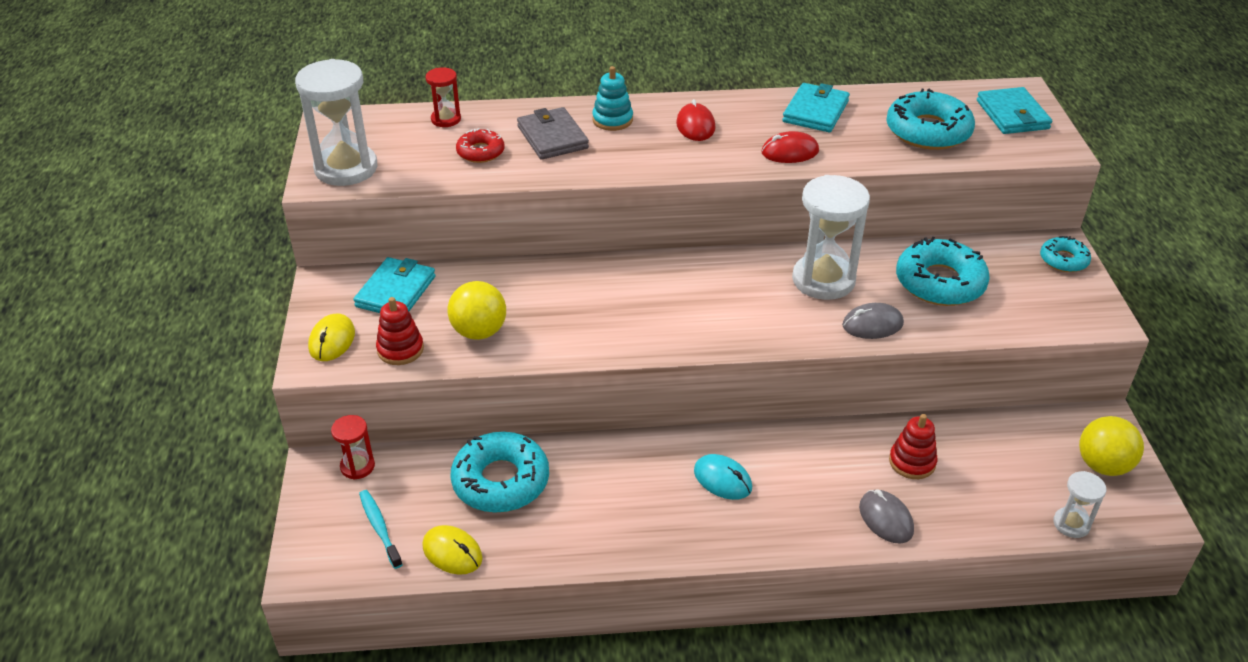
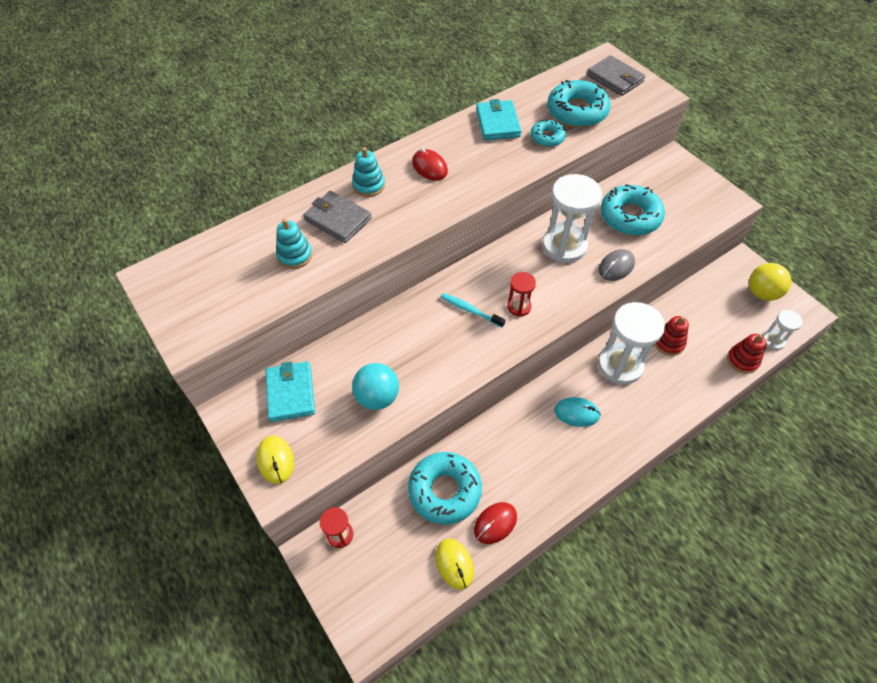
camera: 30 degrees left, 15 degrees up
white hourglass [295,59,378,186] -> white hourglass moved to [598,302,665,385]
turquoise toothbrush [359,490,403,569] -> turquoise toothbrush moved to [440,293,505,328]
red stacking toy [376,297,424,365] -> red stacking toy moved to [727,334,767,374]
yellow mouse [422,525,483,575] -> yellow mouse turned 60 degrees clockwise [436,539,474,590]
red hourglass [426,67,461,127] -> red hourglass moved to [507,272,536,317]
yellow ball [448,281,506,340] -> turquoise ball [352,363,399,410]
red donut [456,128,504,163] -> turquoise stacking toy [276,219,312,269]
red mouse [761,131,819,163] -> red mouse moved to [474,502,517,544]
grey mouse [859,489,914,543] -> none
turquoise wallet [977,87,1052,134] -> grey wallet [587,55,646,96]
turquoise donut [1040,236,1091,272] -> turquoise donut moved to [531,119,566,147]

